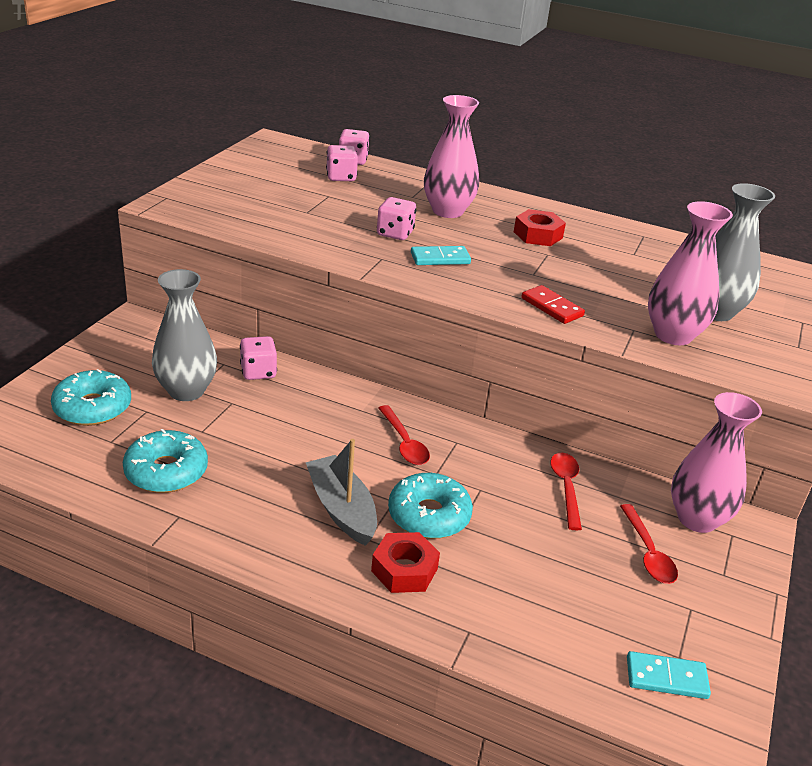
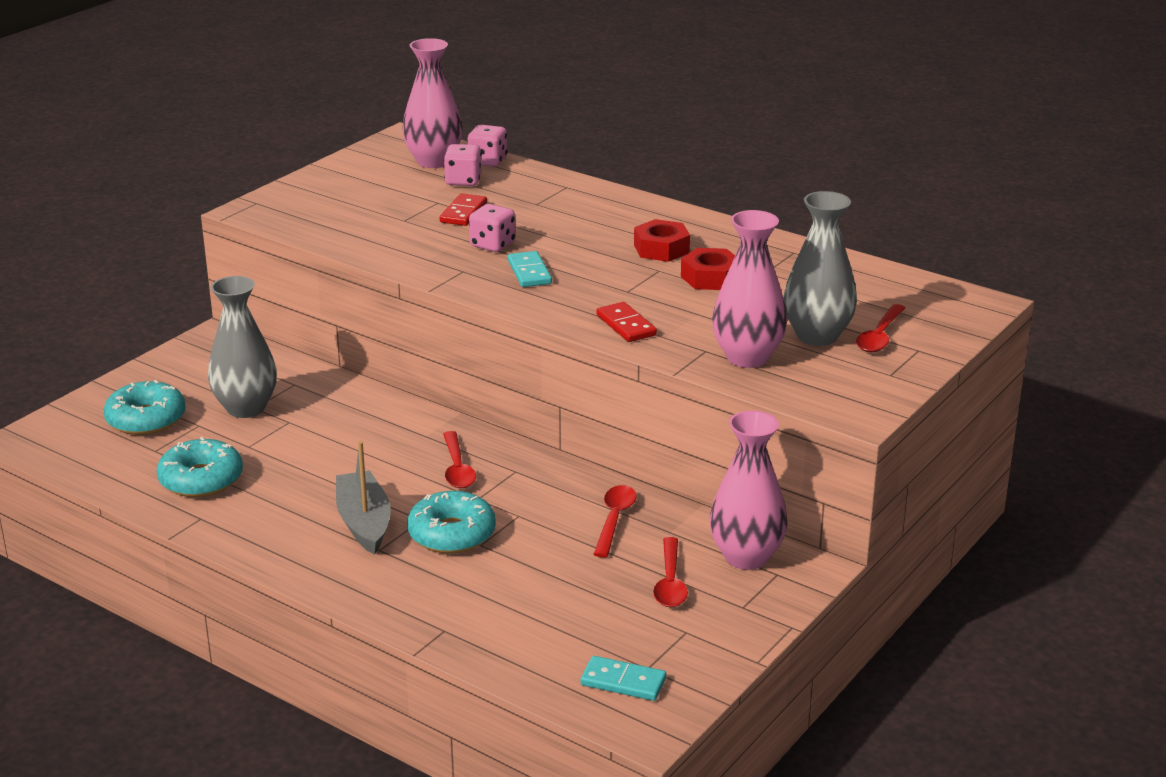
camera: 15 degrees right, 5 degrees down
pink dice [240,336,277,380] -> none
red nut [371,532,440,593] -> red nut moved to [681,248,735,290]
turquoise domino [411,246,471,265] -> turquoise domino turned 75 degrees clockwise [508,251,552,287]
pink vase [424,95,479,218] -> pink vase moved to [402,38,463,168]
none -> red domino [440,193,487,226]
none -> red spoon [856,304,905,352]

